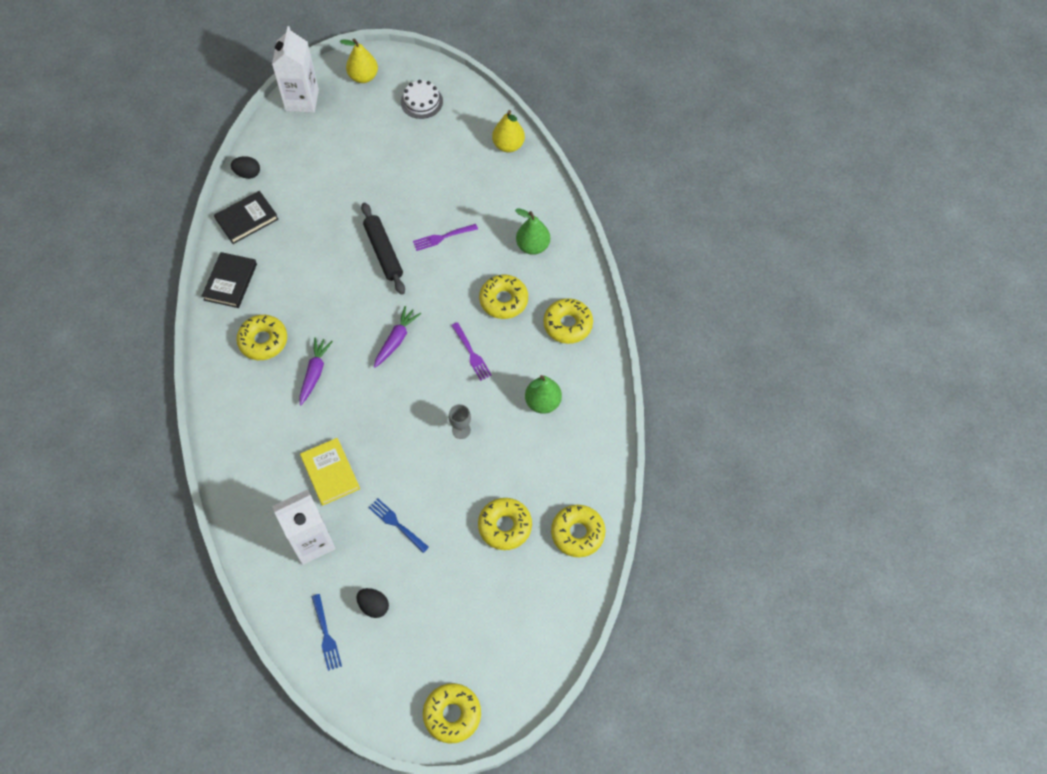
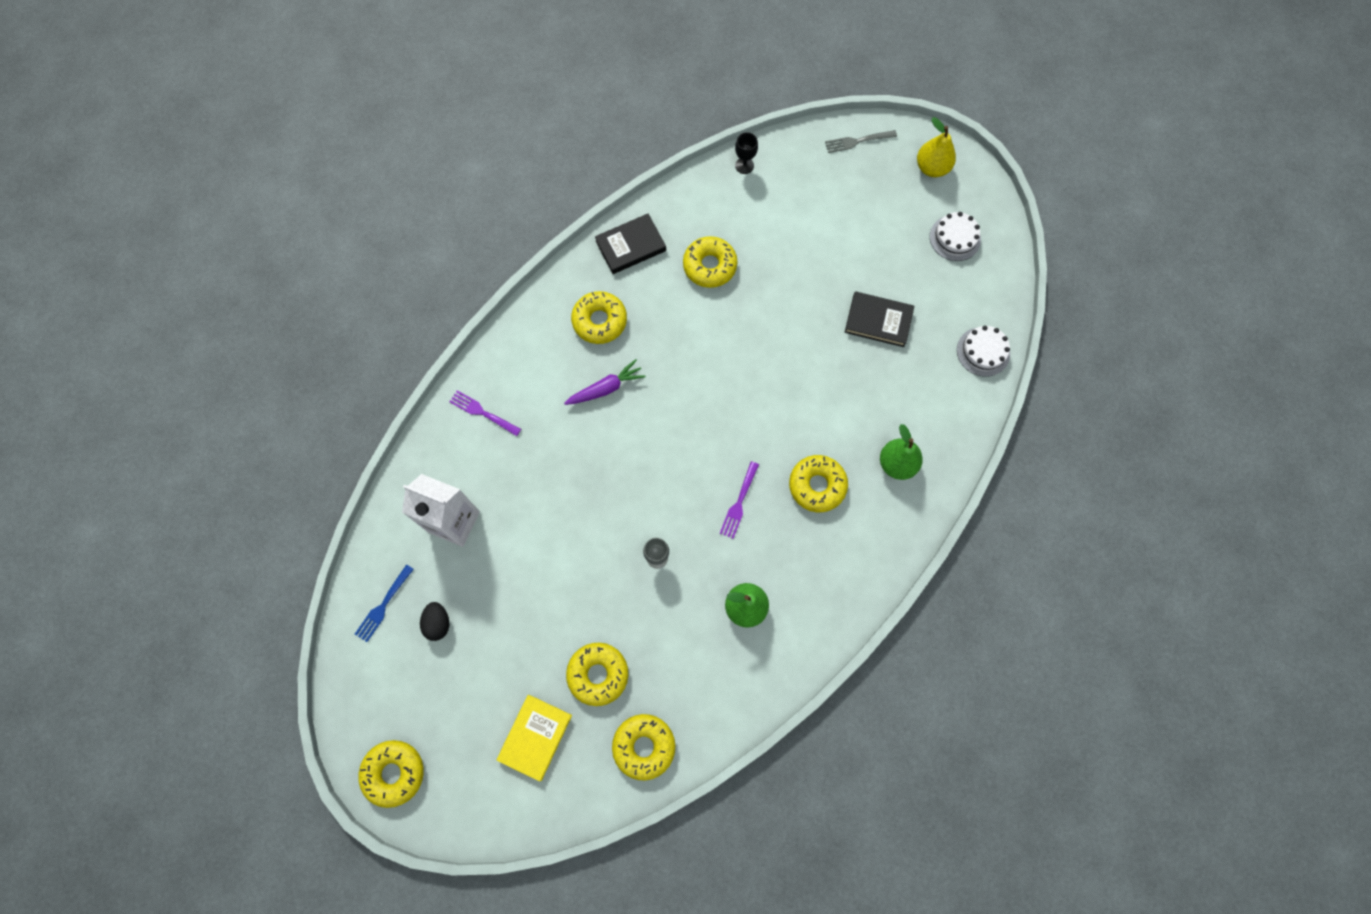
camera: 50 degrees right, 10 degrees up
black book [214,191,279,244] -> black book moved to [845,292,914,347]
black egg [231,156,260,179] -> black goblet [735,132,758,174]
white carton [272,26,319,113] -> grey fork [825,130,897,153]
yellow book [300,438,360,506] -> yellow book moved to [497,695,572,782]
black rolling pin [361,203,405,295] -> none
blue fork [368,499,429,553] -> none
purple carrot [374,306,421,368] -> none
purple fork [413,224,478,251] -> purple fork moved to [449,390,521,436]
yellow pear [492,110,525,152] -> white cake [957,326,1010,377]
yellow donut [543,298,593,344] -> yellow donut moved to [683,236,738,288]

